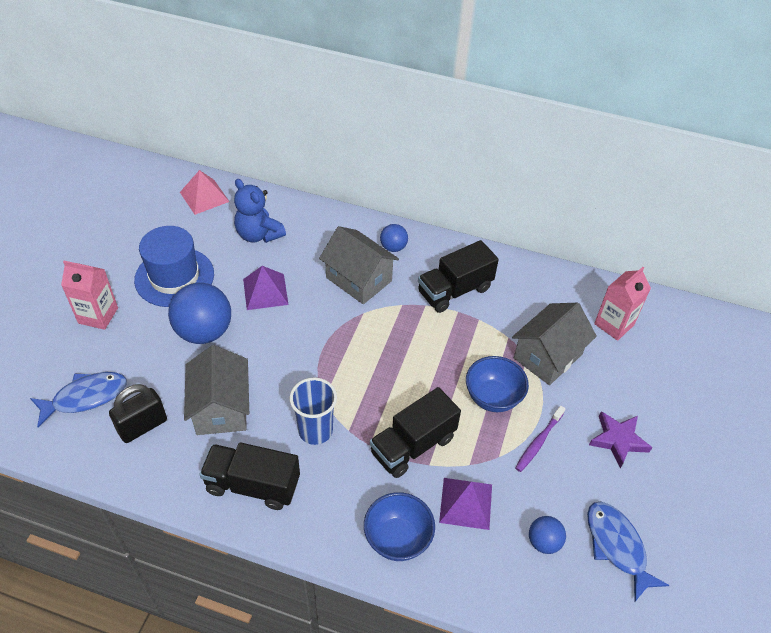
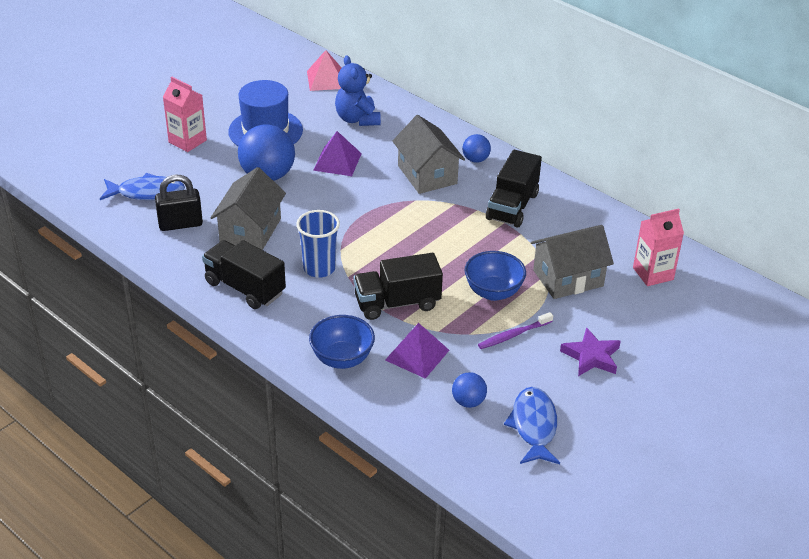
camera: 25 degrees right, 10 degrees down
black truck [418,240,499,313] -> black truck turned 60 degrees counterclockwise [486,150,542,228]

